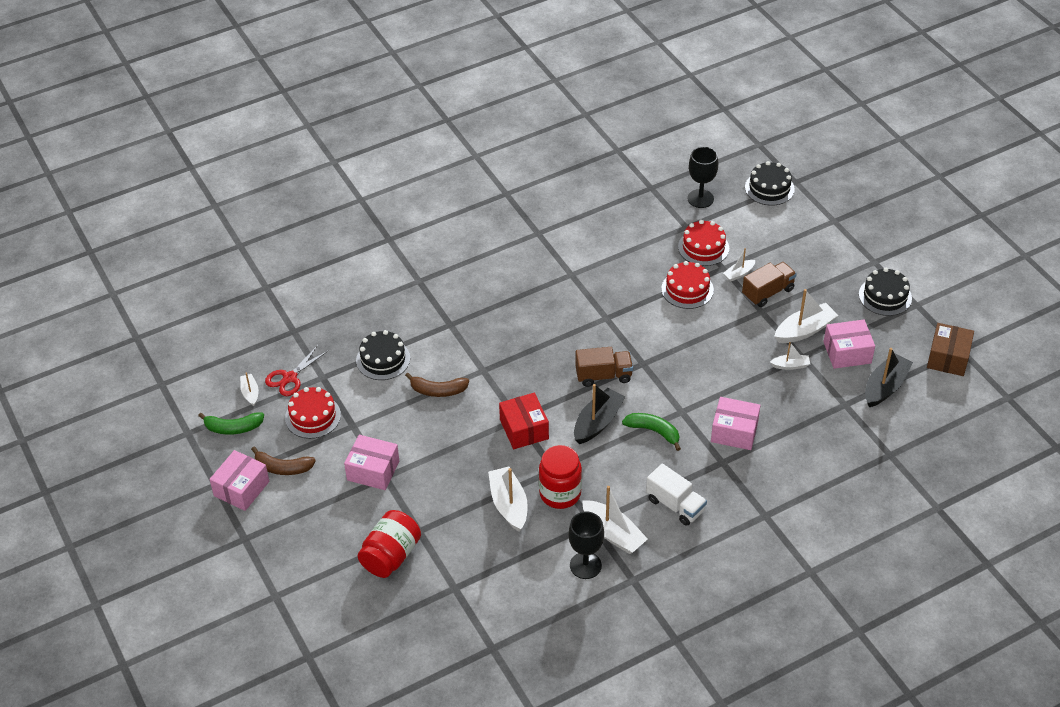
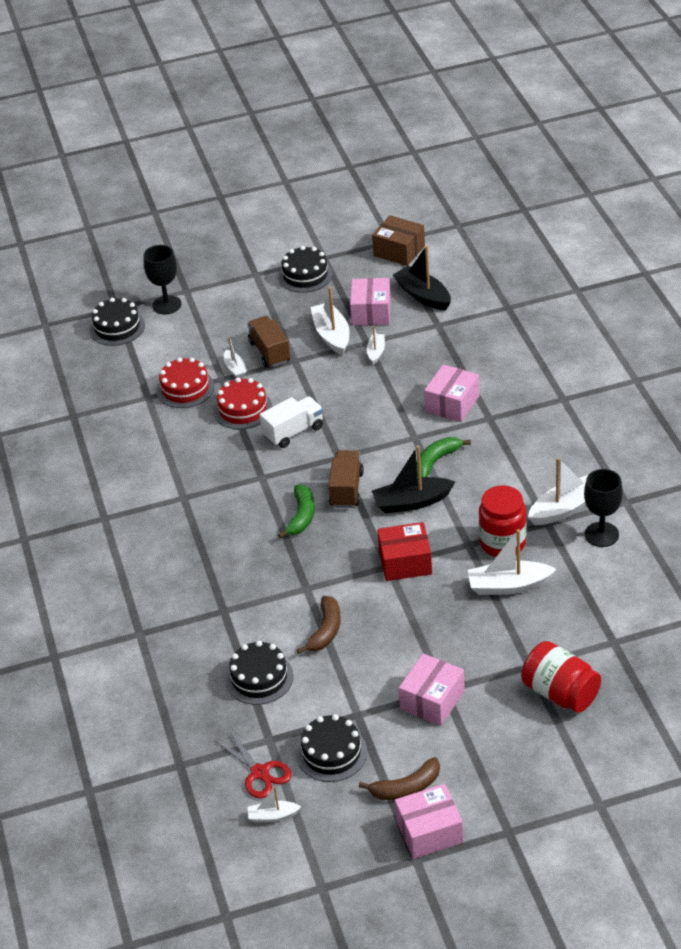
camera: 75 degrees left, 5 degrees down
green banana [198,412,264,435] -> green banana moved to [278,484,315,538]
pink box [209,450,269,511] -> pink box turned 60 degrees counterclockwise [395,784,464,859]
brown banana [251,447,316,475] -> brown banana turned 45 degrees clockwise [359,757,440,800]
red cake [285,387,341,439] -> black cake [297,714,367,782]
black boat [574,384,625,444] -> black boat turned 60 degrees counterclockwise [372,445,455,513]
white truck [646,464,707,526] -> white truck moved to [259,396,323,448]
black goblet [688,147,718,208] -> black goblet moved to [144,245,182,315]

